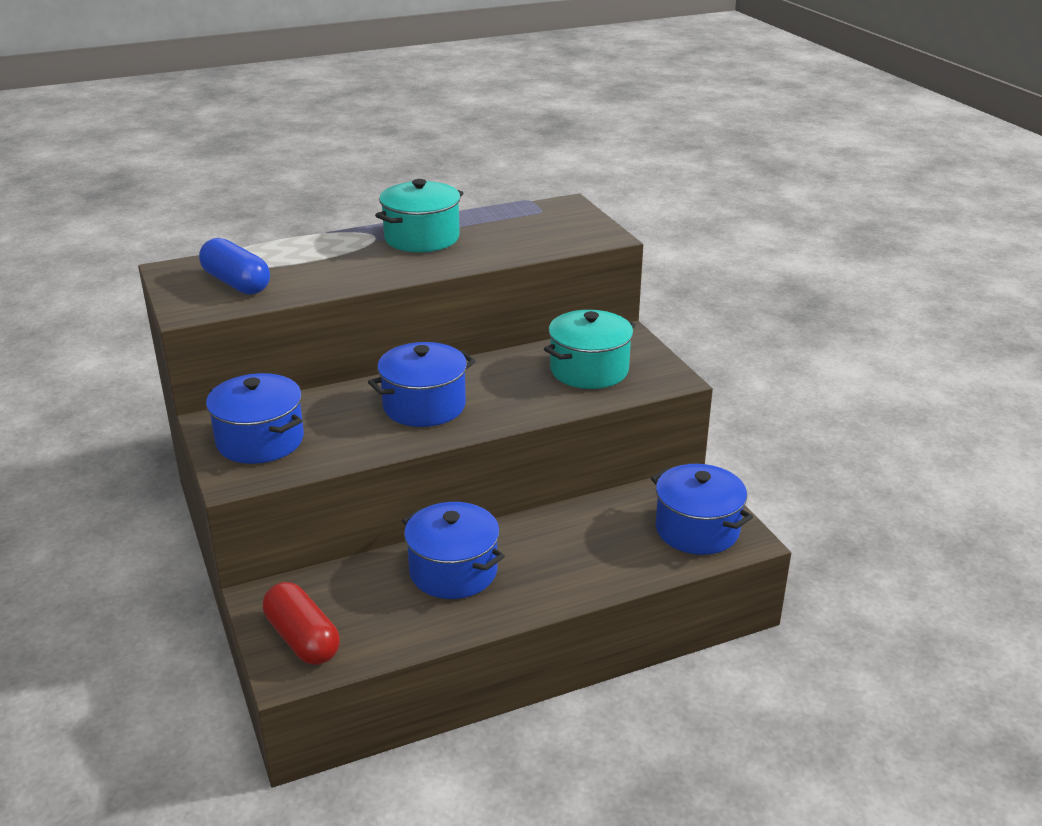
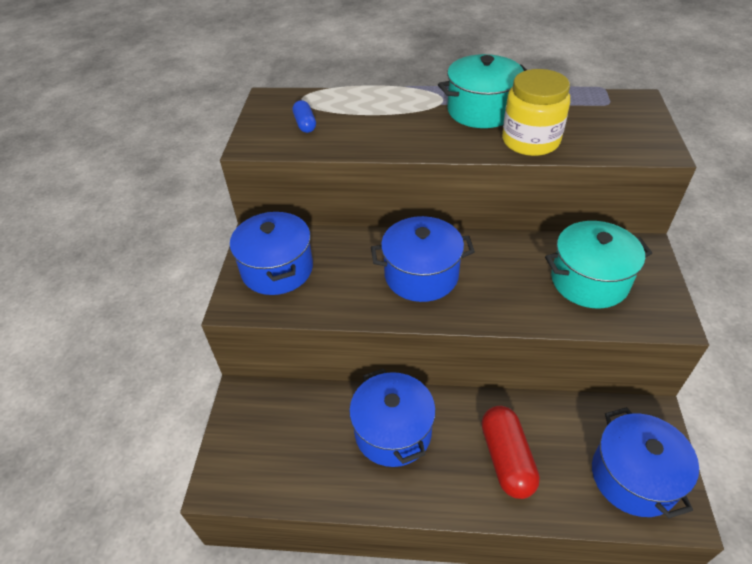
camera: 30 degrees right, 15 degrees up
blue capsule [199,238,270,295] -> blue capsule [293,100,316,133], size x0.55
red capsule [263,582,340,665] -> red capsule moved to [481,406,540,499]
none -> yellow jar [502,69,570,156]

